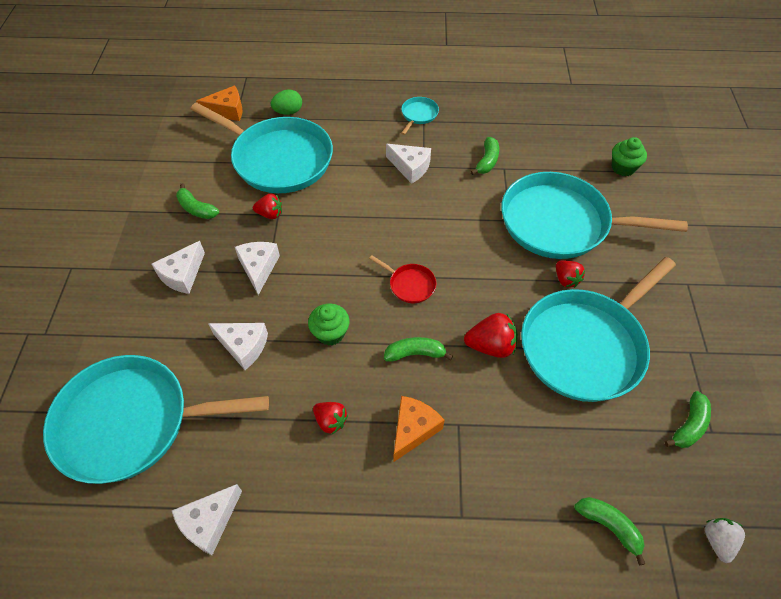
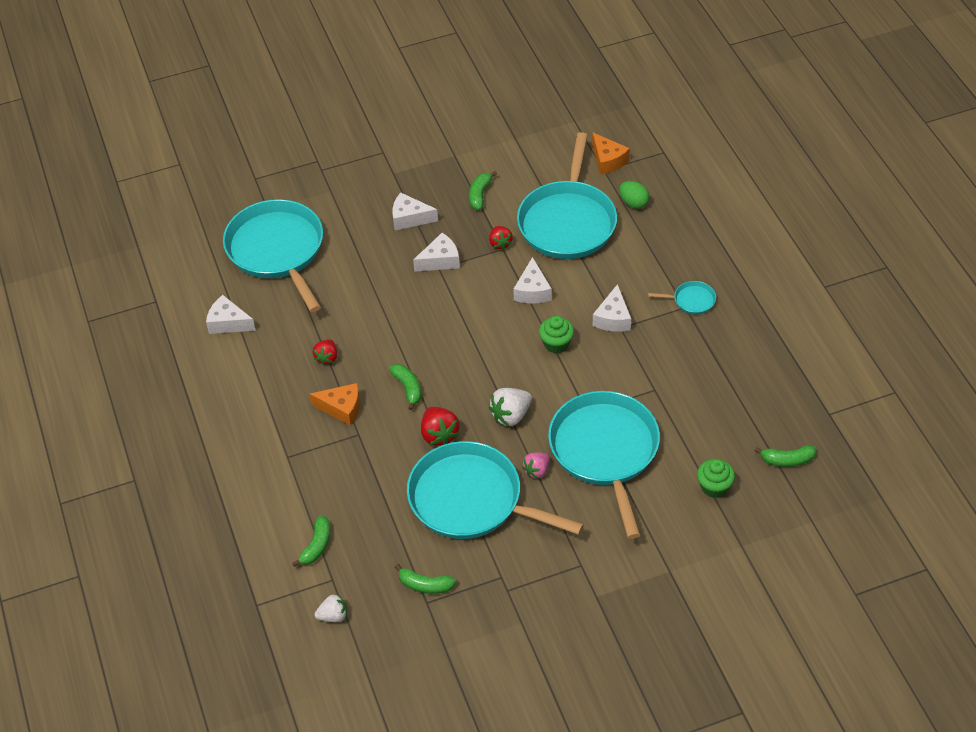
camera: 70 degrees right, 5 degrees down
white cheese [208,323,268,370] -> white cheese moved to [513,257,552,303]
green cupcake [308,304,350,346] -> green cupcake moved to [539,316,574,353]
red pan [369,255,436,303] -> none
green banana [470,137,499,175] -> green banana moved to [755,445,816,467]
red strawberry [556,260,585,288] -> pink strawberry [522,452,550,478]
none -> white strawberry [489,388,532,426]

